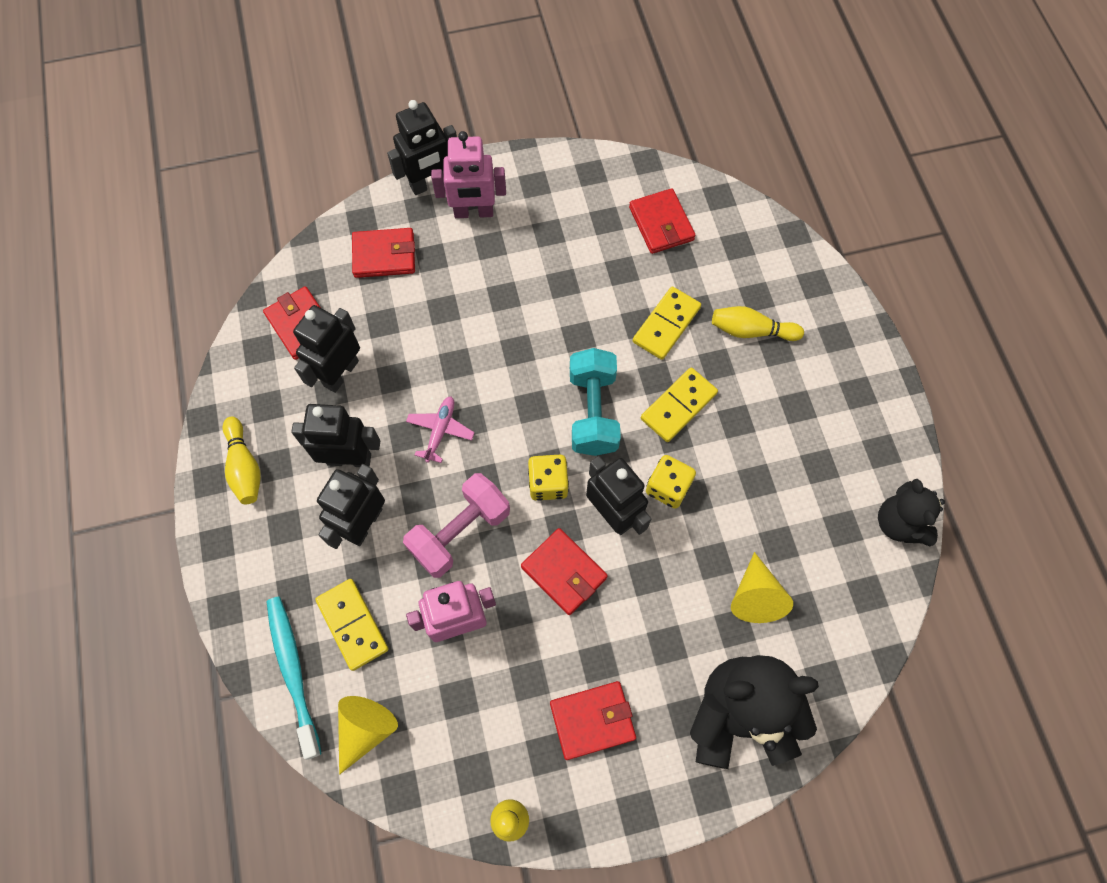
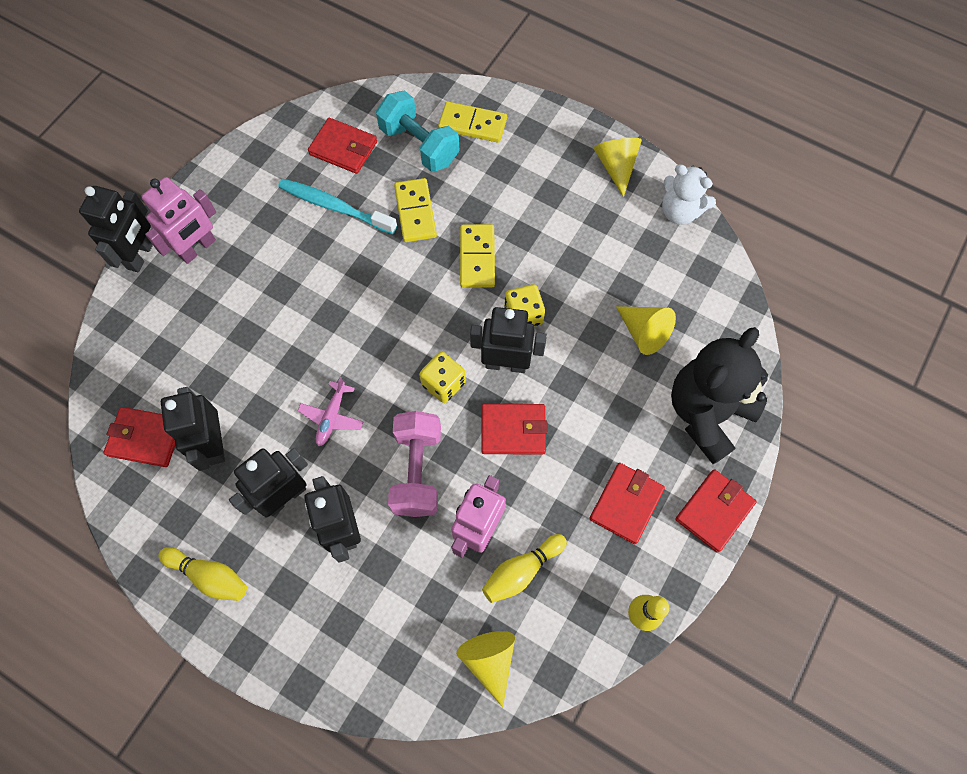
camera: 45 degrees left, 0 degrees up
turquoise toothbrush [266,597,321,759] -> turquoise toothbrush moved to [278,179,397,234]
yellow domino [315,579,389,671] -> yellow domino moved to [438,101,507,143]
red wallet [352,228,415,278] -> red wallet moved to [675,469,757,553]
pink plane [406,396,475,463] -> pink plane turned 135 degrees counterclockwise [298,377,363,446]
turquoise dumbbell [570,348,621,456] -> turquoise dumbbell moved to [376,91,460,172]
yellow bowling pin [712,306,804,341] -> yellow bowling pin moved to [482,534,567,603]
black teddy bear [878,479,945,546] -> white teddy bear [662,164,716,225]
none -> yellow cone [593,138,642,197]

